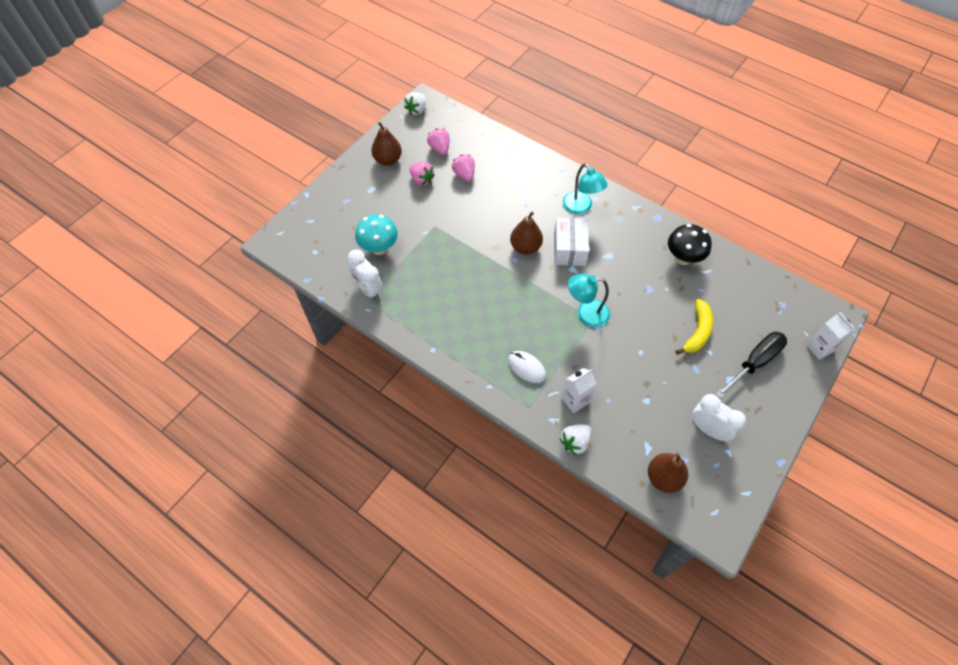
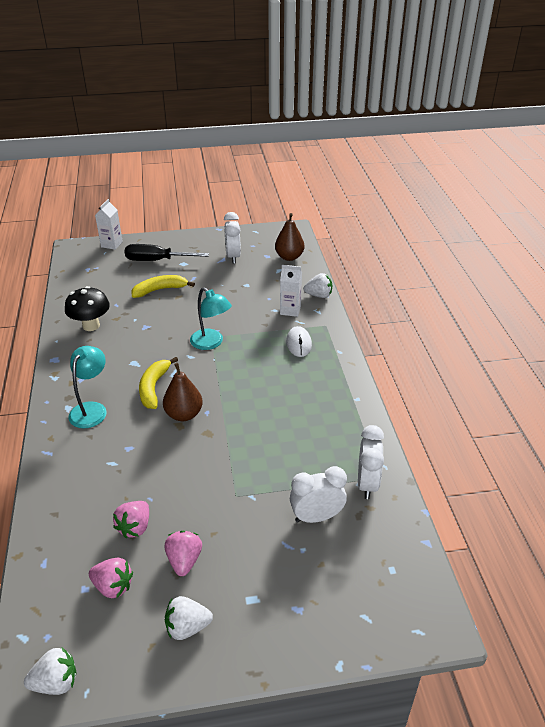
camera: 135 degrees left, 20 degrees down
turquoise mushroom [355,214,398,255] -> white clock [290,466,347,523]
brown pear [371,122,402,166] -> white strawberry [165,596,213,640]
pink strawberry [427,128,450,155] -> pink strawberry turned 90 degrees counterclockwise [89,558,133,598]
white box [554,218,589,266] -> yellow banana [139,357,178,409]

